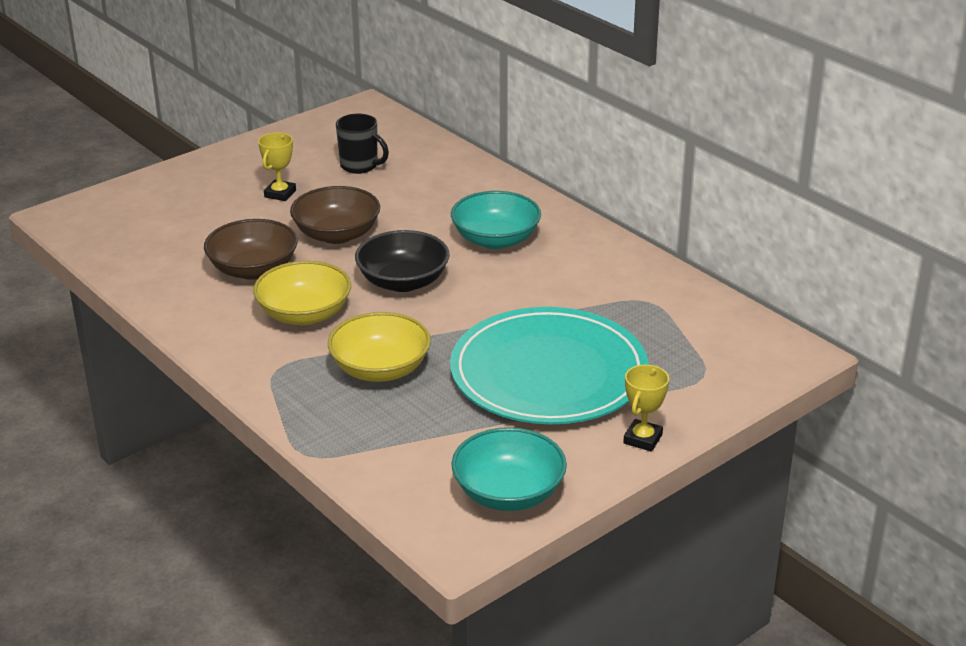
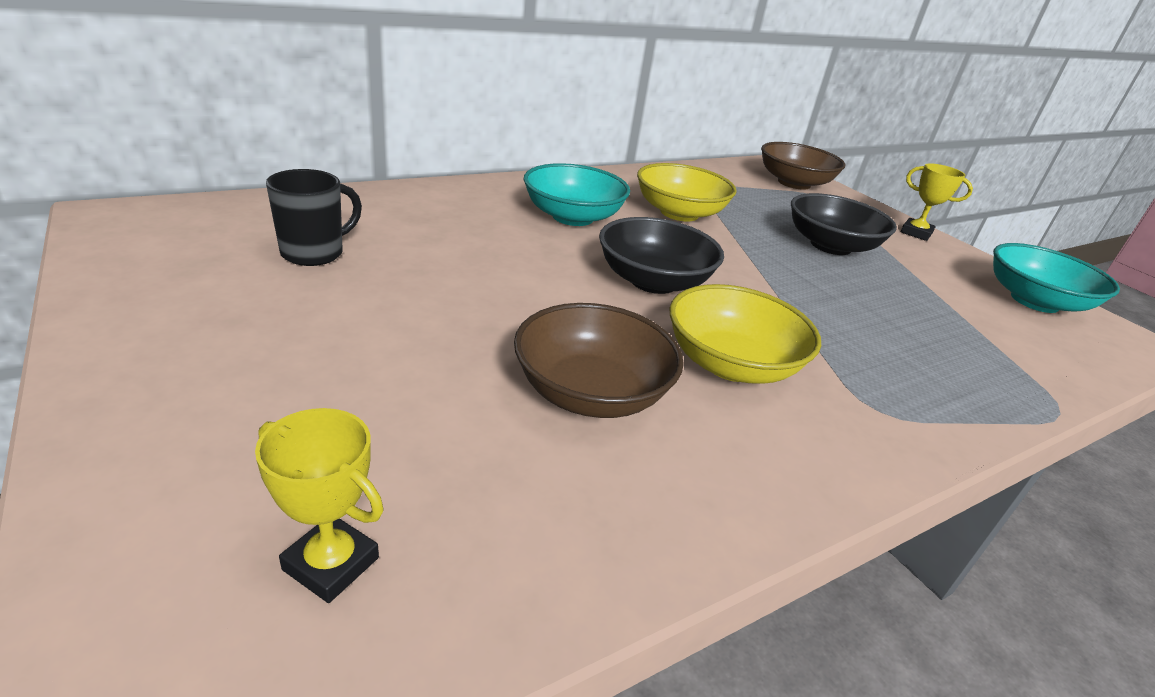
camera: 85 degrees left, 0 degrees up
yellow trophy [258,132,296,201] -> yellow trophy moved to [255,408,383,603]
brown bowl [290,186,380,244] -> brown bowl moved to [761,142,846,190]
yellow bowl [328,312,431,382] -> yellow bowl moved to [637,163,737,221]
turquoise plate [450,307,649,424] -> black bowl [791,193,897,255]

